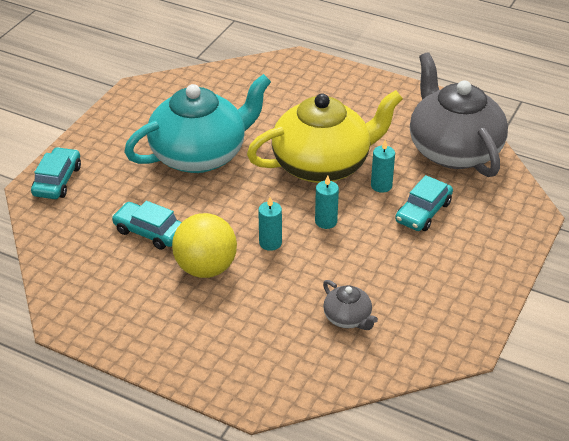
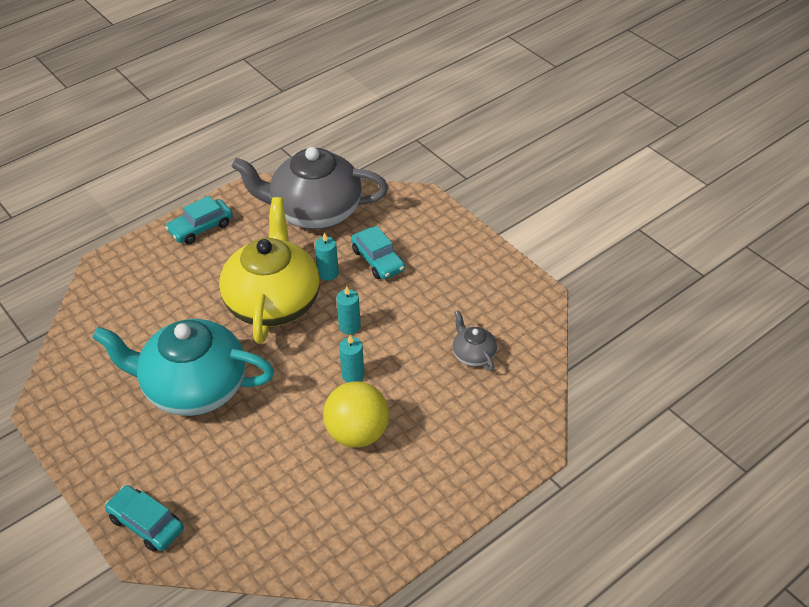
camera: 65 degrees left, 5 degrees up
turquoise car [112,201,182,250] -> turquoise car moved to [165,196,233,244]
turquoise teapot [124,74,271,173] -> turquoise teapot turned 75 degrees counterclockwise [92,319,274,416]
grey teapot [323,280,378,330] -> grey teapot turned 105 degrees counterclockwise [453,310,497,371]

